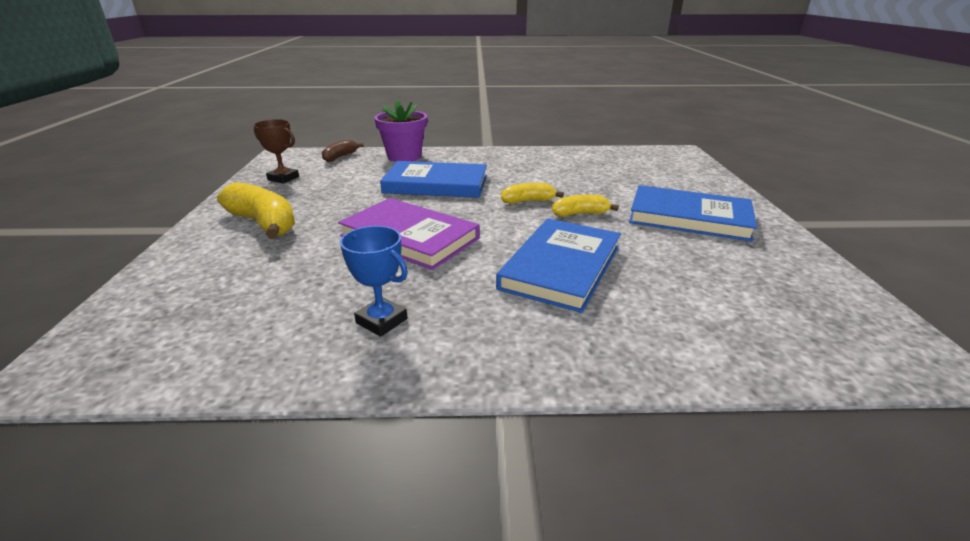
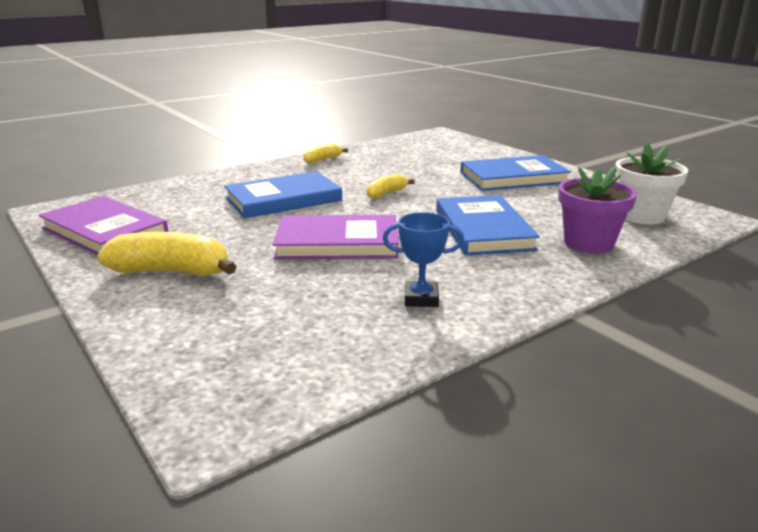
camera: 35 degrees left, 5 degrees down
brown trophy [253,119,299,184] -> purple book [39,196,169,255]
brown banana [322,139,364,162] -> none
purple flower pot [374,100,427,162] -> purple flower pot moved to [558,166,637,254]
yellow banana [552,195,619,217] -> yellow banana moved to [304,143,348,164]
none -> white flower pot [615,143,688,225]

